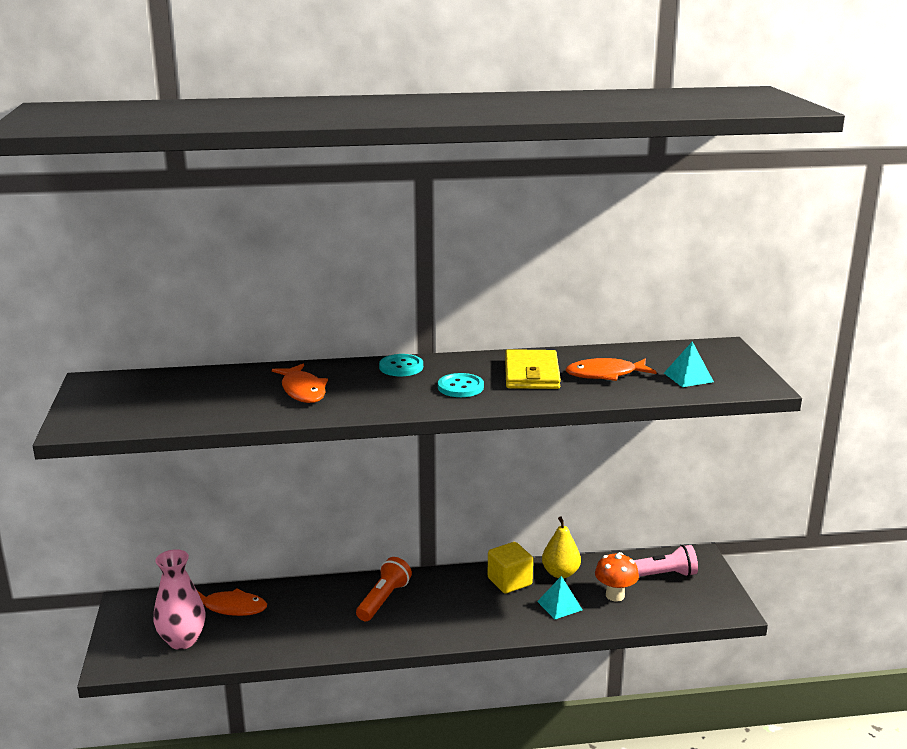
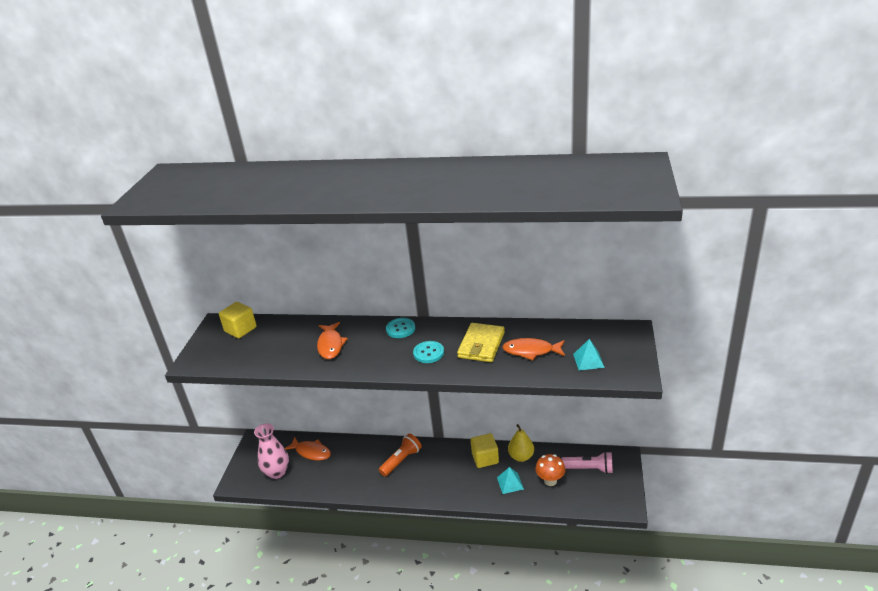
camera: 20 degrees right, 10 degrees up
none -> yellow cube [219,302,257,338]

